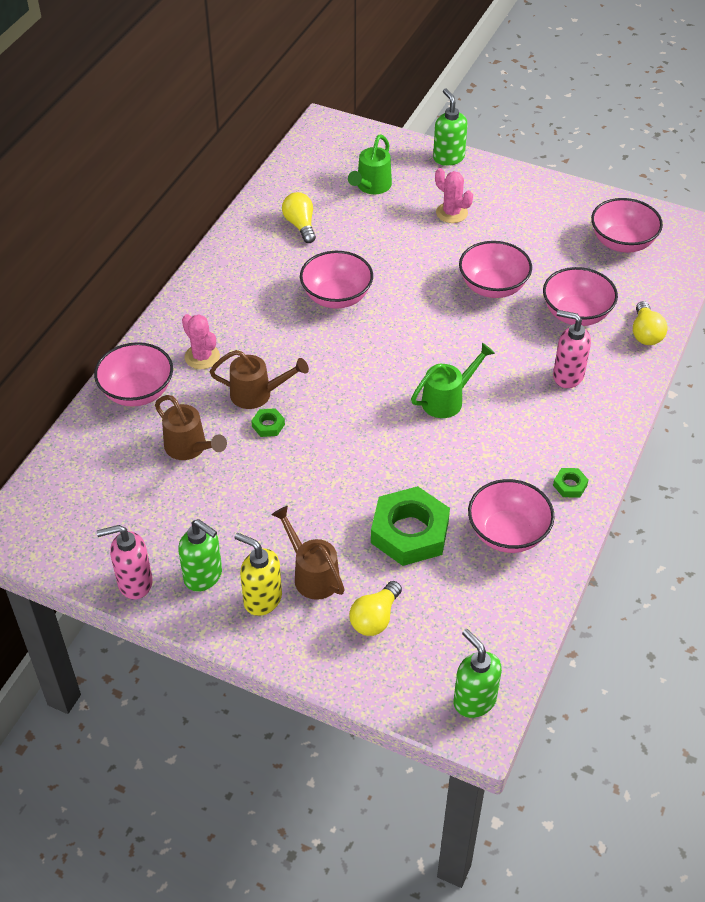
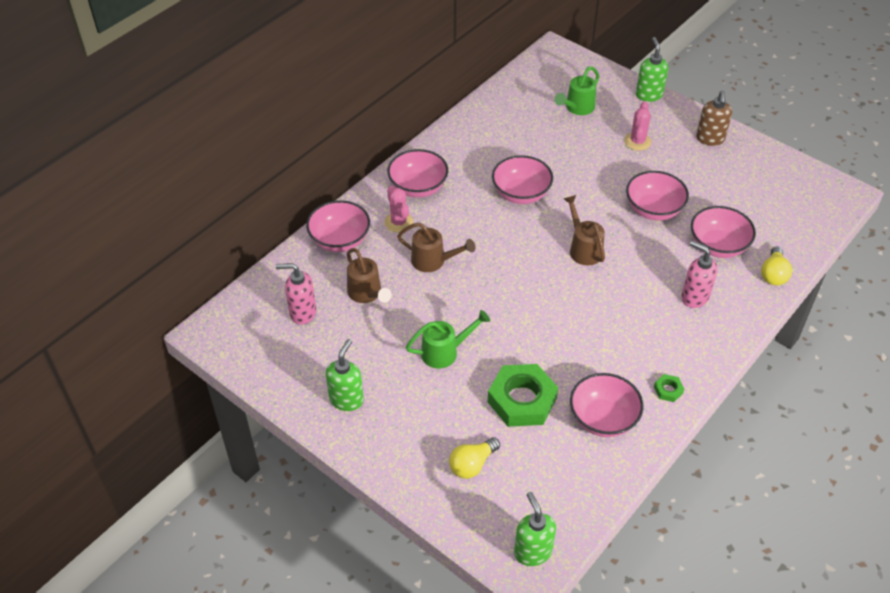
camera: 15 degrees right, 0 degrees up
pink soap dispenser [96,525,153,600] -> pink soap dispenser moved to [276,263,316,325]
green soap dispenser [178,519,222,592] -> green soap dispenser turned 120 degrees counterclockwise [326,339,364,411]
yellow soap dispenser [234,533,282,616] -> none
green nut [251,408,285,437] -> none
brown watering can [271,506,345,600] -> brown watering can moved to [564,195,605,265]
yellow light bulb [282,192,316,243] -> none
green watering can [411,343,495,418] -> green watering can moved to [406,310,490,368]
pink cactus [435,168,473,223] -> pink cactus turned 45 degrees clockwise [624,101,651,151]
pink bowl [591,198,663,253] -> pink bowl moved to [387,149,448,198]
none -> brown soap dispenser [696,90,732,146]

